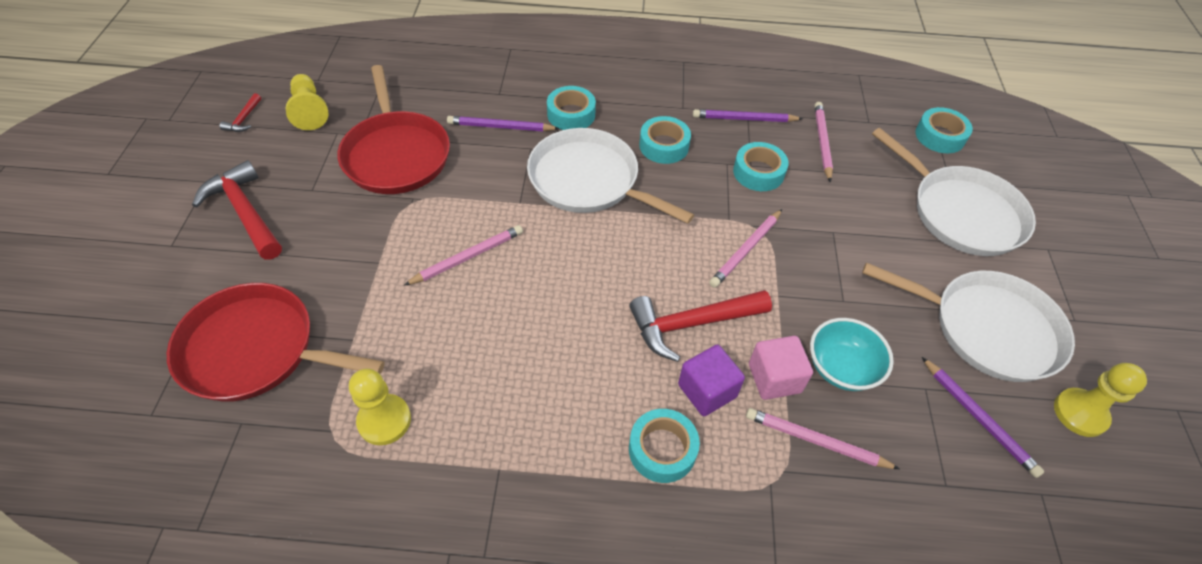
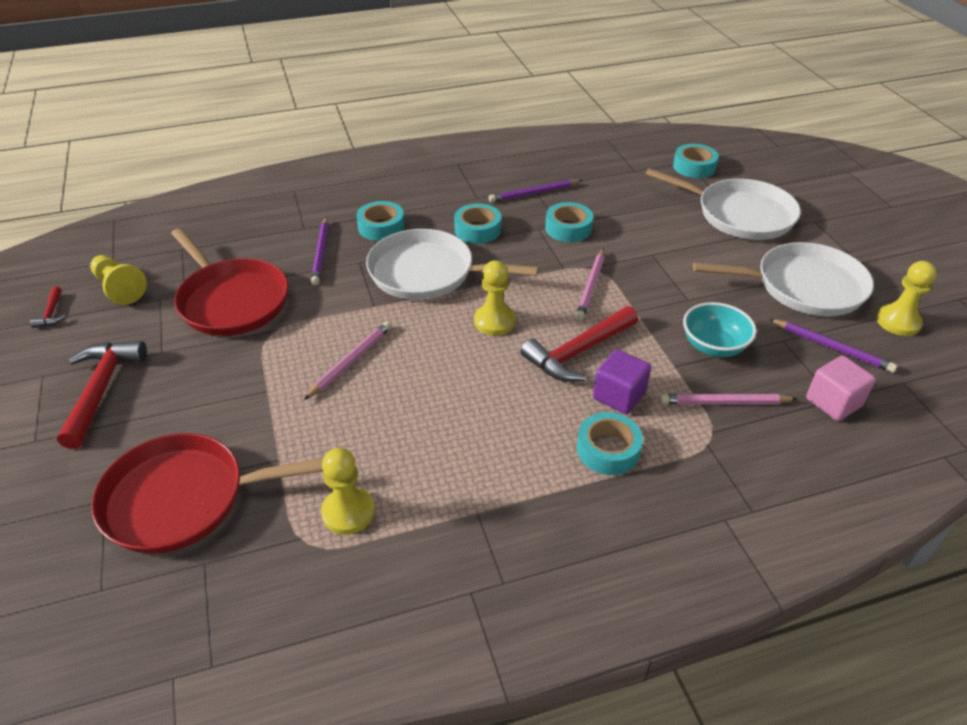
camera: 20 degrees left, 10 degrees down
red hammer [192,160,282,260] -> red hammer turned 60 degrees clockwise [57,341,147,449]
purple pencil [447,116,560,131] -> purple pencil turned 75 degrees counterclockwise [311,217,329,285]
pink cube [749,336,813,400] -> pink cube moved to [806,356,876,421]
pink pencil [815,102,833,182] -> none
none -> yellow pawn [474,260,516,336]

